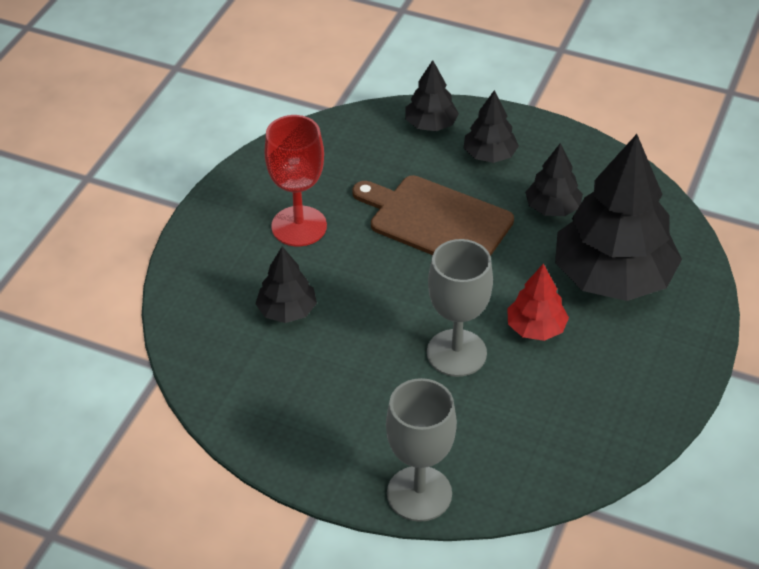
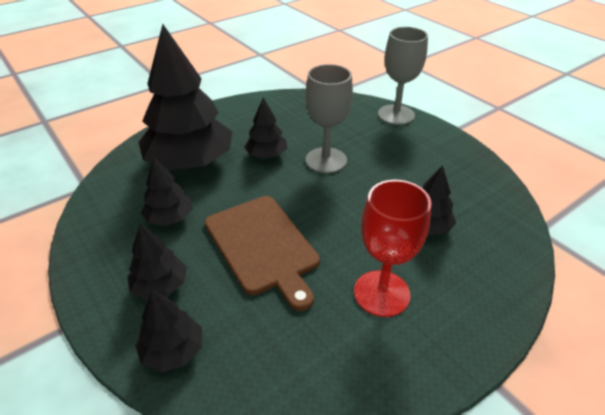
camera: 150 degrees left, 5 degrees down
red tree [507,264,569,341] -> black tree [245,97,287,158]

